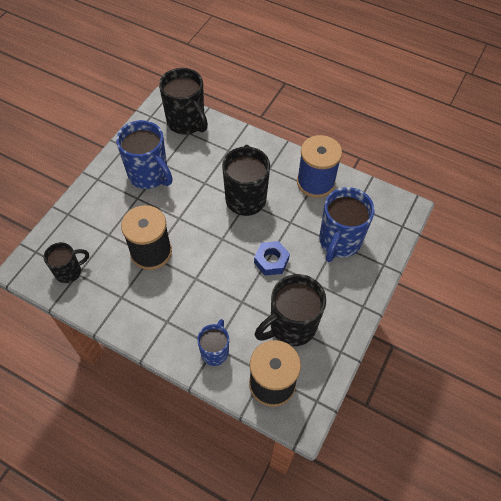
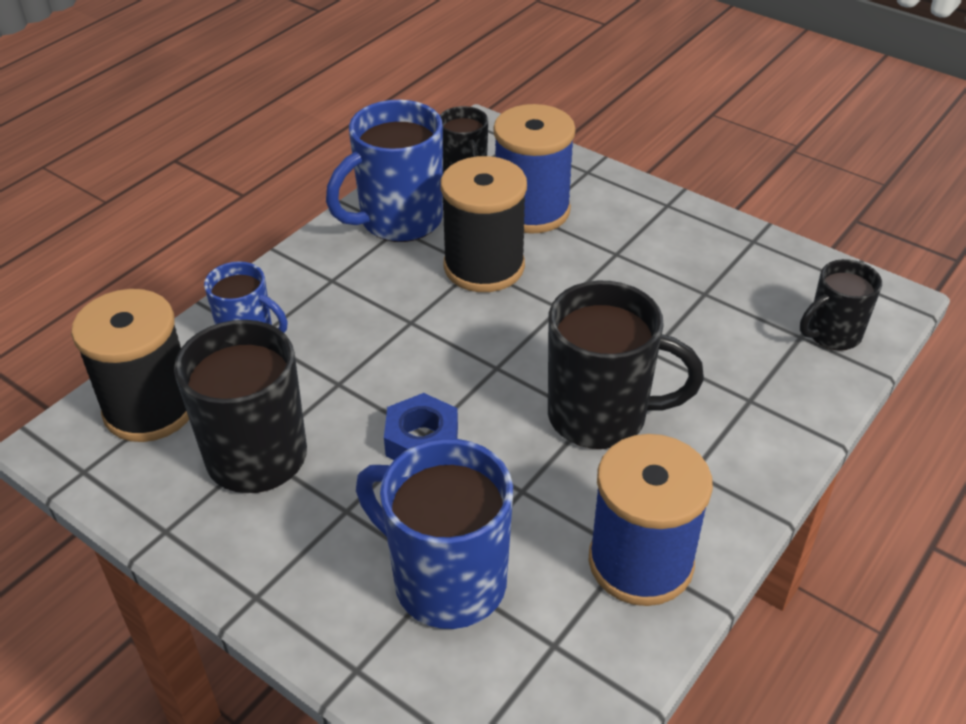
camera: 100 degrees right, 15 degrees down
blue mug [116,120,173,189] -> blue mug moved to [326,100,443,242]
black mug [159,68,208,135] -> black mug [800,259,882,351], size x0.59
none -> blue spool [493,104,576,234]

